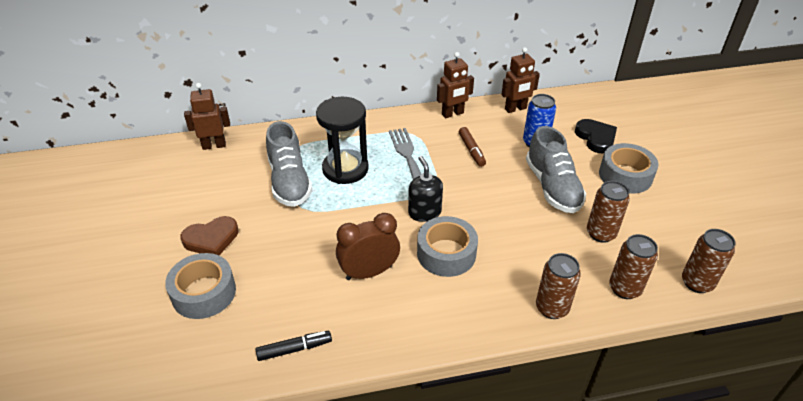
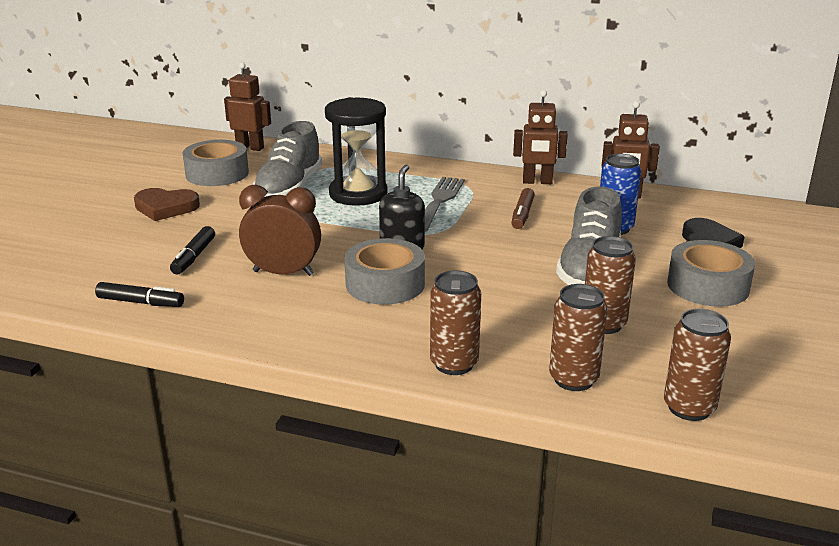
camera: 30 degrees right, 15 degrees down
grey tape [165,253,236,319] -> grey tape moved to [183,140,249,186]
none -> black marker [170,226,215,274]

